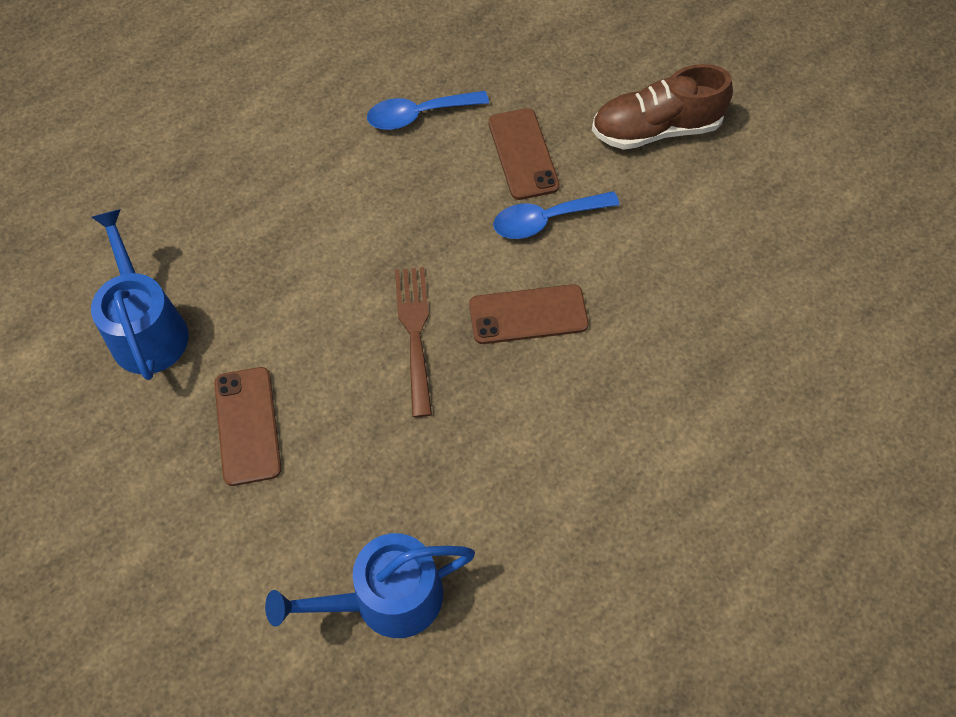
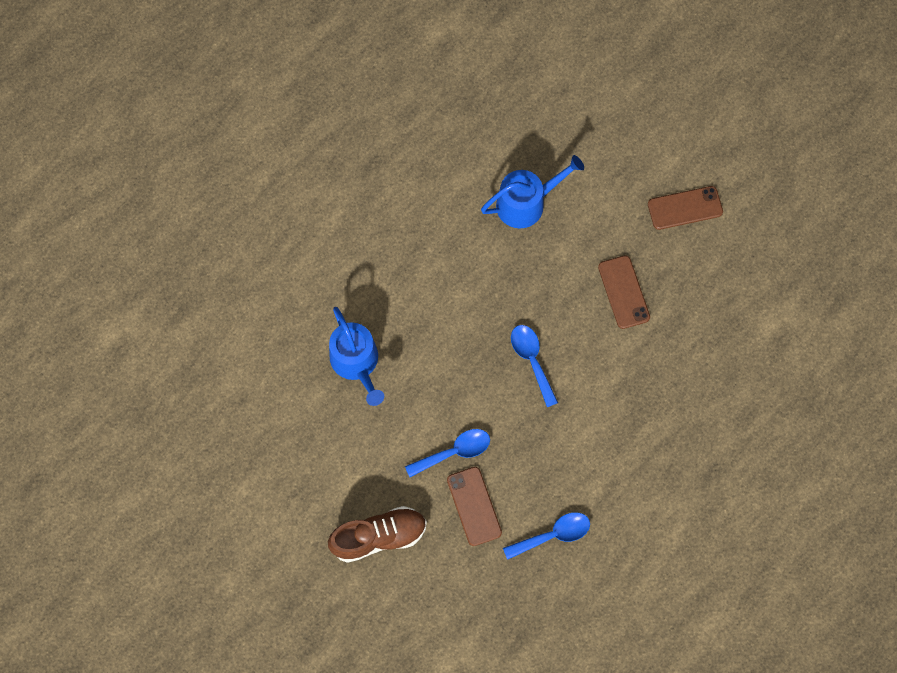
camera: 175 degrees right, 10 degrees up
blue watering can [91,209,189,380] -> blue watering can moved to [329,307,384,406]
brown fork [395,267,432,417] -> blue spoon [511,325,558,407]
brown phone [469,284,589,344] -> brown phone moved to [648,186,723,230]

